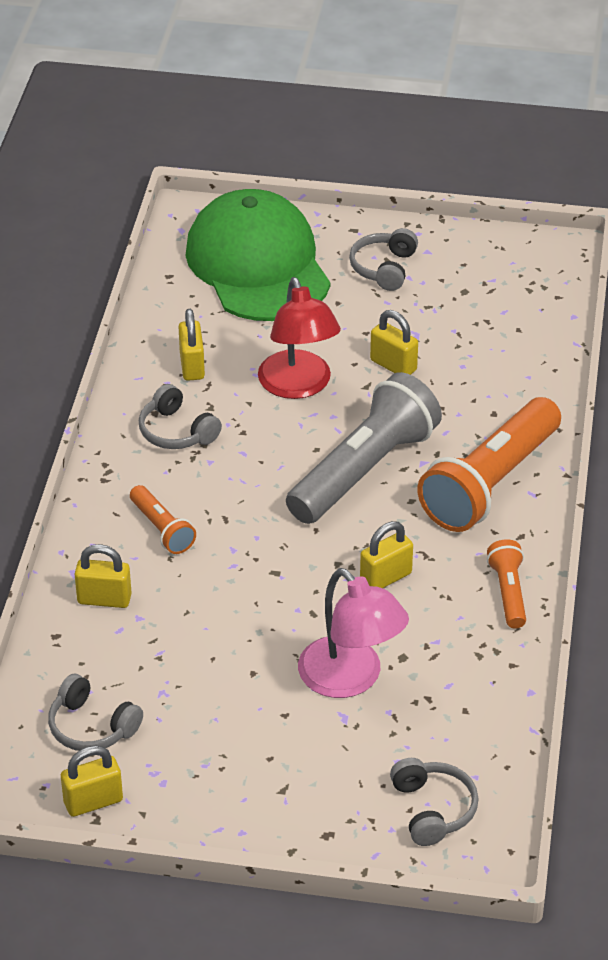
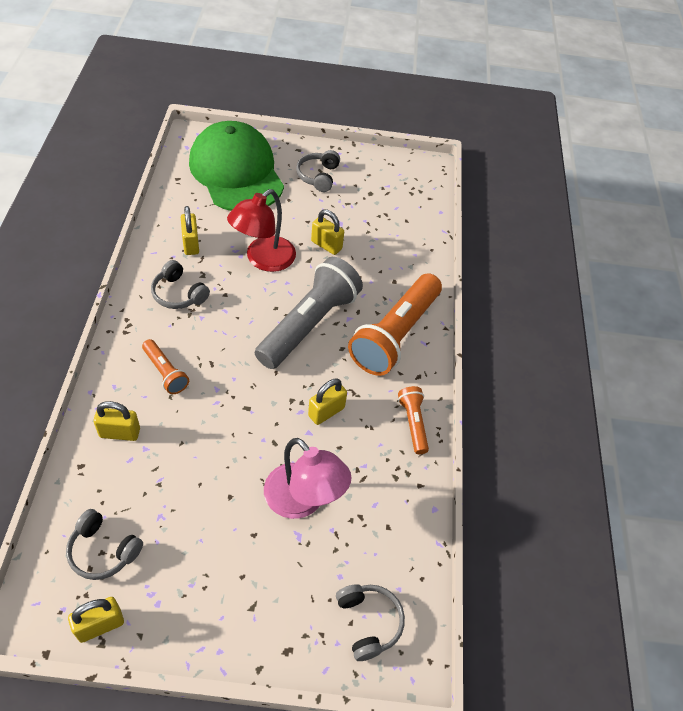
camera: 10 degrees left, 10 degrees up
red lamp [258,277,341,399] -> red lamp turned 60 degrees clockwise [227,189,296,272]

